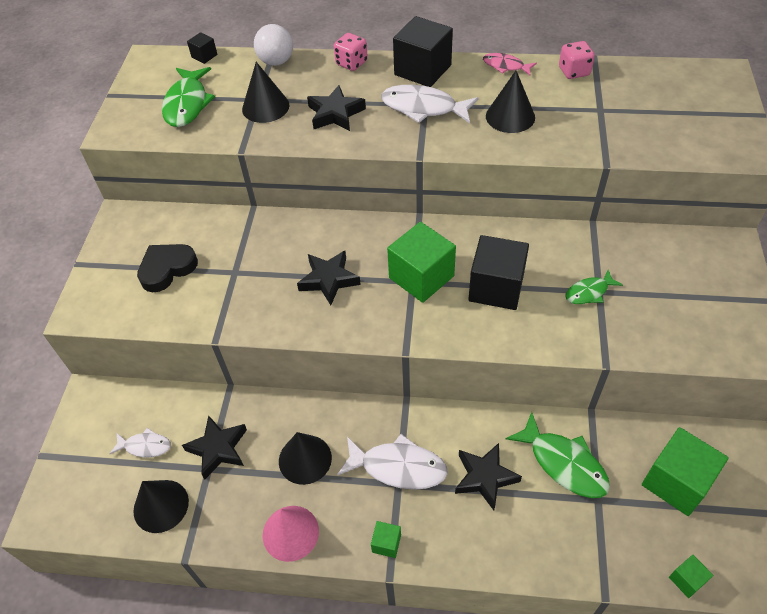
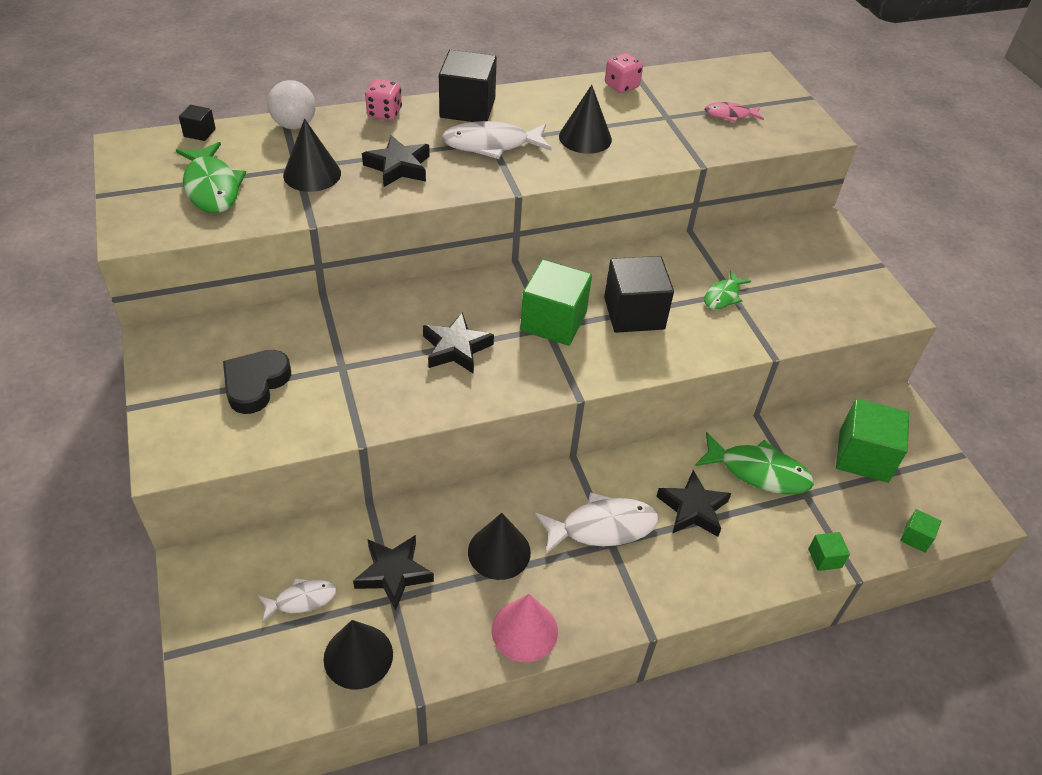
camera: 30 degrees left, 5 degrees down
green cube [371,521,401,558] -> green cube moved to [808,532,850,571]
pink fish [483,53,537,75] -> pink fish moved to [705,102,764,122]

